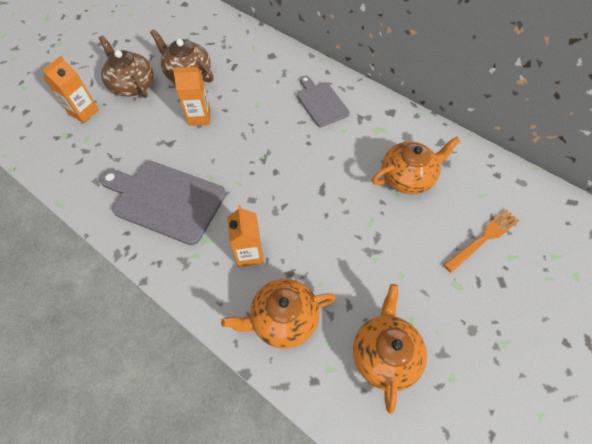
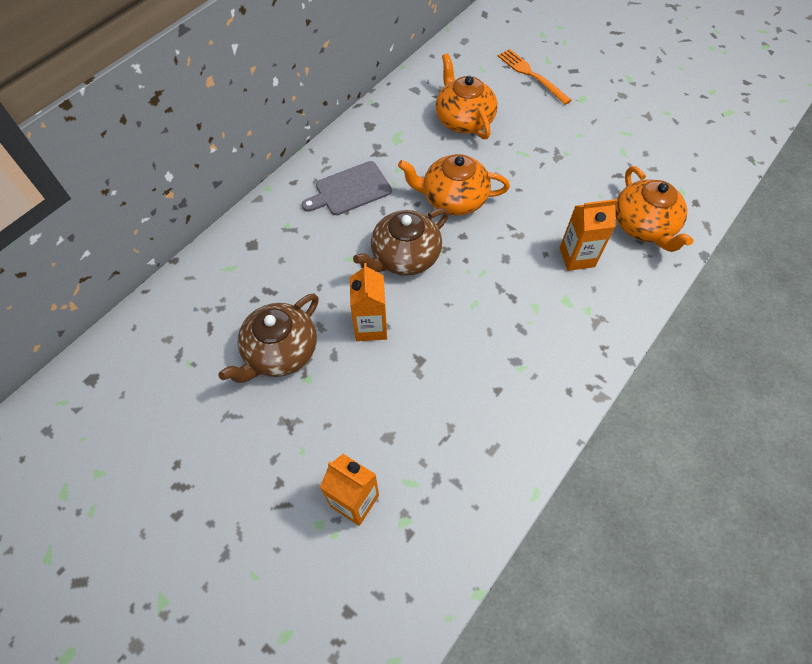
camera: 90 degrees left, 0 degrees up
brown teapot [99,36,153,98] -> brown teapot moved to [353,208,449,275]
grey cutting board [100,161,226,245] -> none
orange teapot [353,284,427,414] -> orange teapot moved to [398,154,510,215]

